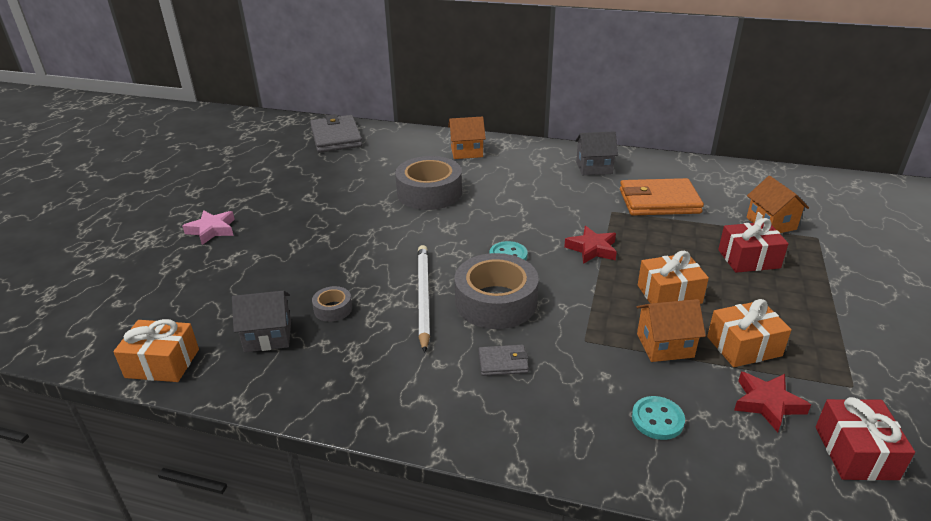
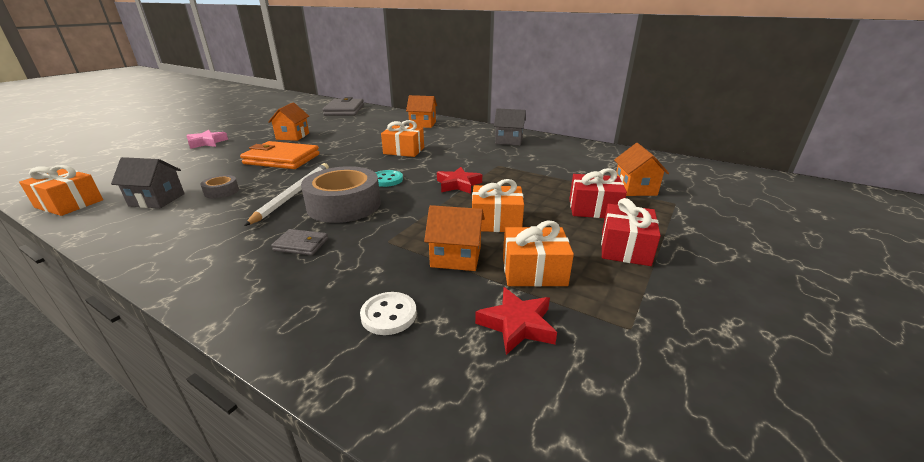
camera: 15 degrees right, 5 degrees down
grey tape [395,156,462,210] -> none
orange wallet [620,178,704,216] -> orange wallet moved to [240,141,320,169]
turquoise button [632,396,685,440] -> white button [360,292,417,335]
red gift [816,397,915,481] -> red gift moved to [601,198,661,266]
none -> orange house [268,102,309,141]
none -> orange gift [381,120,424,157]

